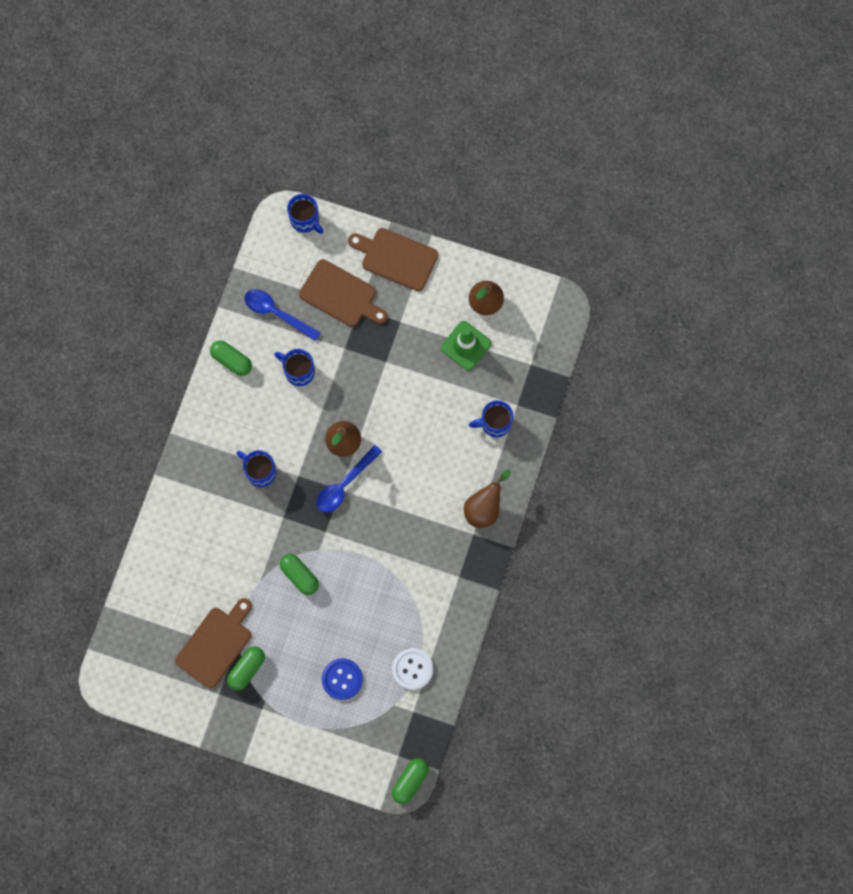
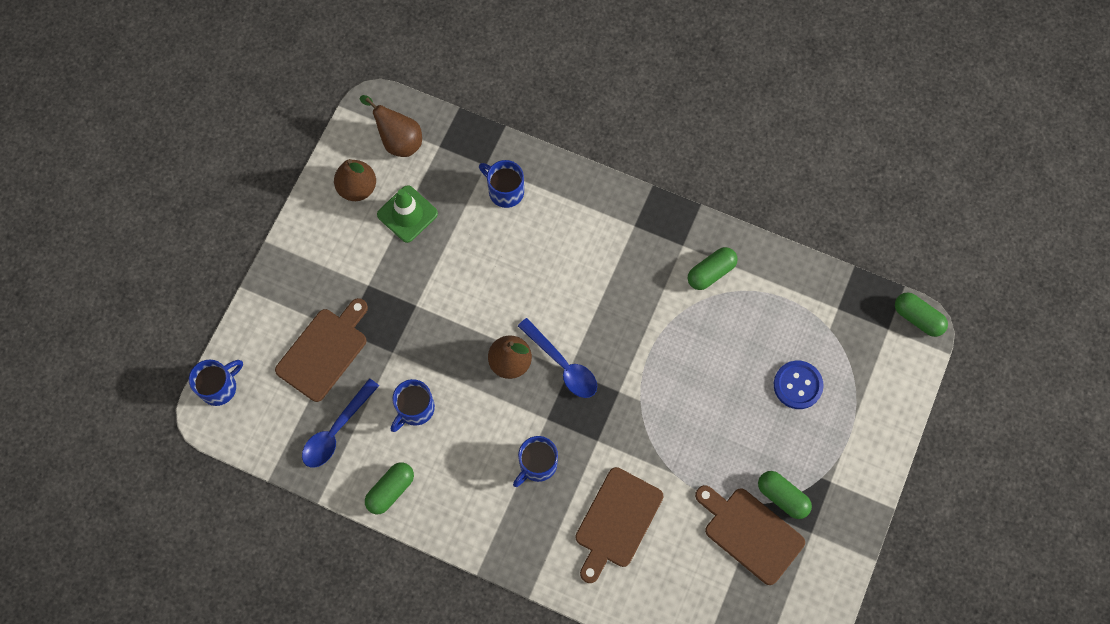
camera: 85 degrees left, 5 degrees down
green capsule [280,554,319,595] -> green capsule moved to [688,247,738,290]
brown cutting board [348,228,438,291] -> brown cutting board moved to [575,467,664,583]
white button [392,648,433,690] -> none
brown pear [464,470,511,528] -> brown pear moved to [360,95,422,157]
blue mug [469,400,513,437] -> blue mug turned 135 degrees clockwise [479,160,524,208]

